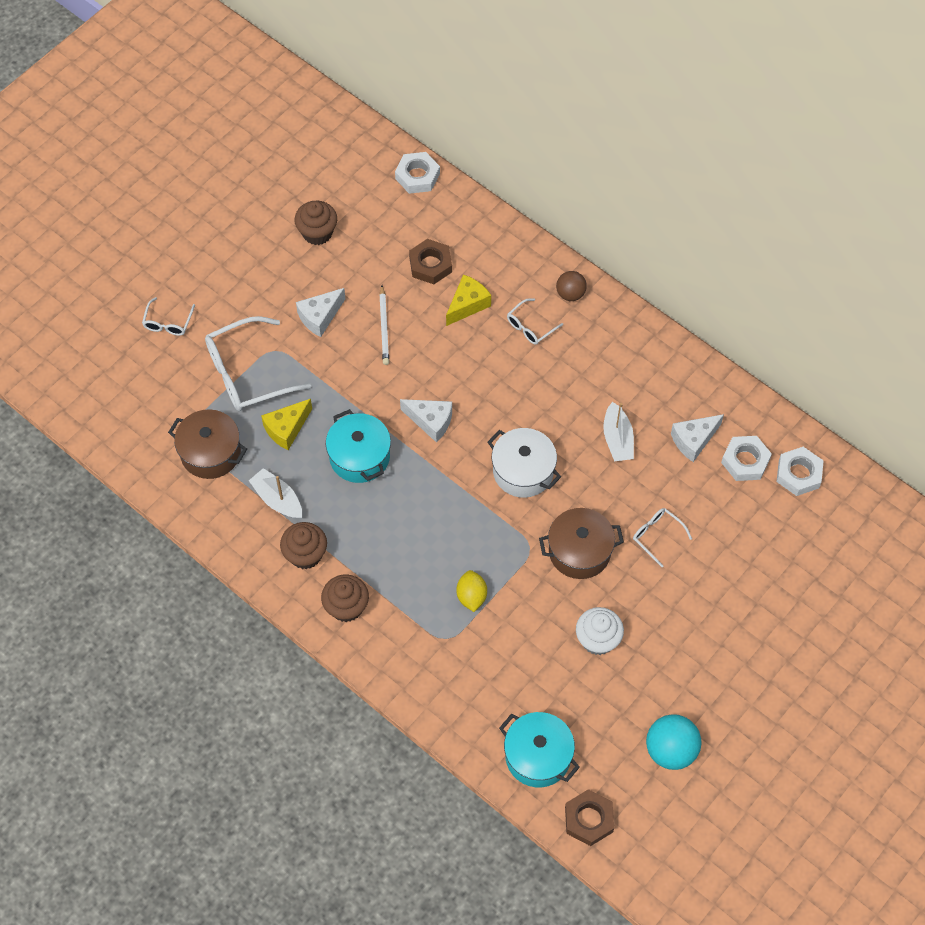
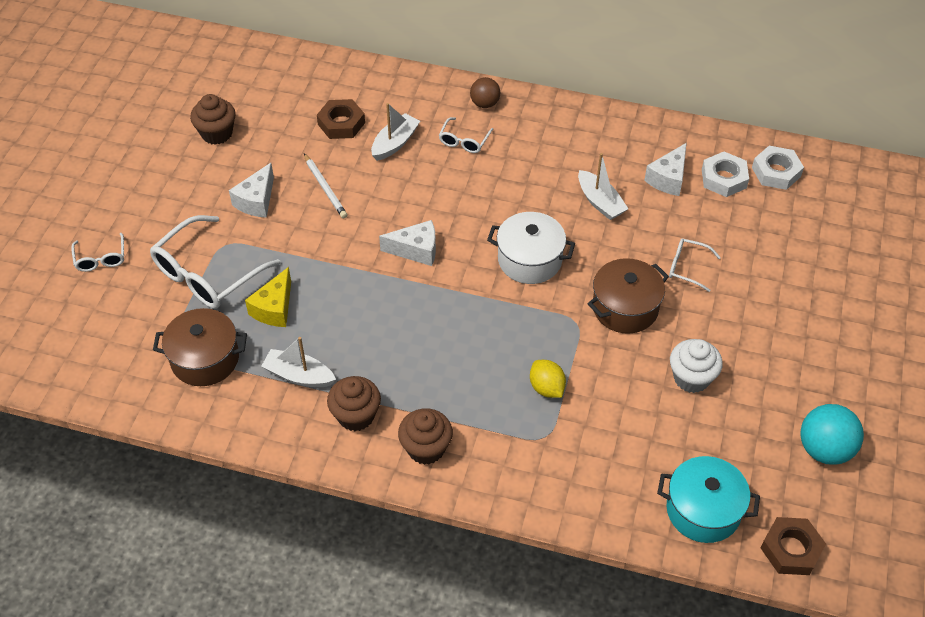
camera: 25 degrees left, 10 degrees down
turquoise pot [326,409,391,483] -> none
white nut [395,152,440,194] -> none
yellow cheese [446,274,491,326] -> white boat [371,103,420,161]

